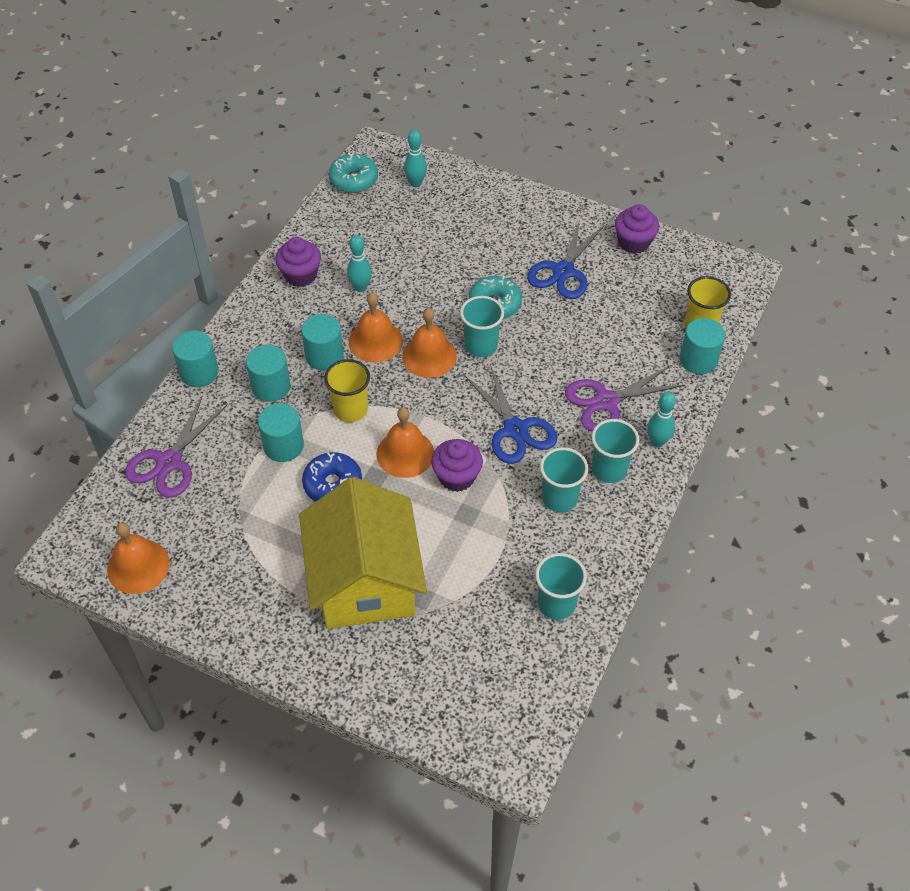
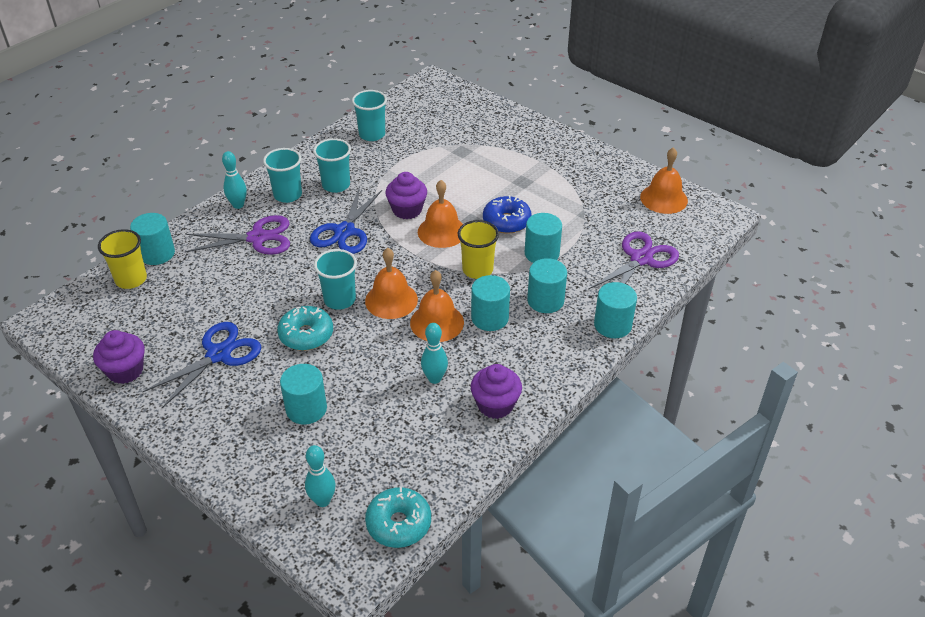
camera: 165 degrees left, 10 degrees down
yellow house [299,477,427,629] -> none
blue scissors [465,367,557,464] -> blue scissors turned 150 degrees counterclockwise [310,187,382,254]
none -> turquoise cylinder [280,364,327,424]

